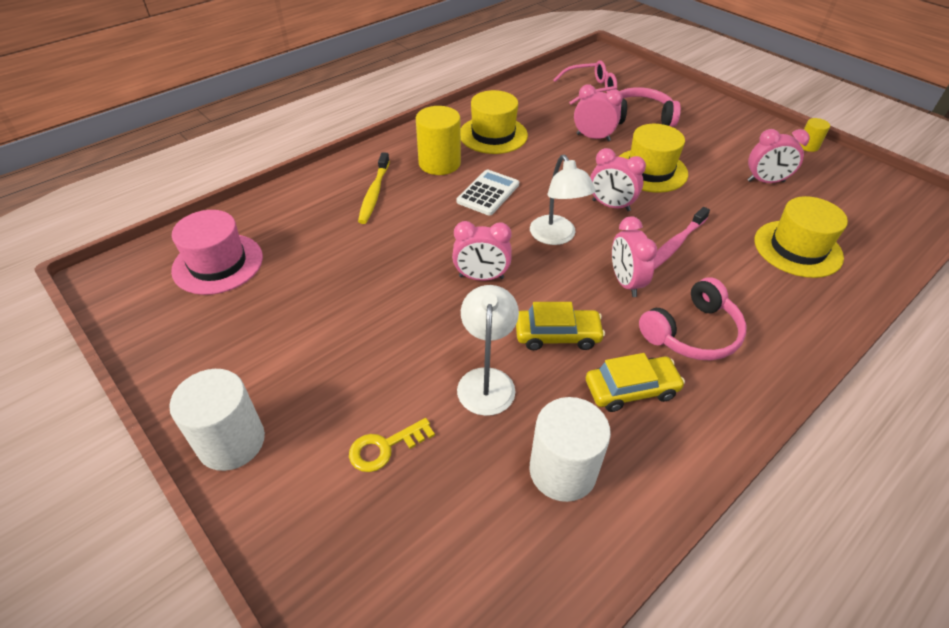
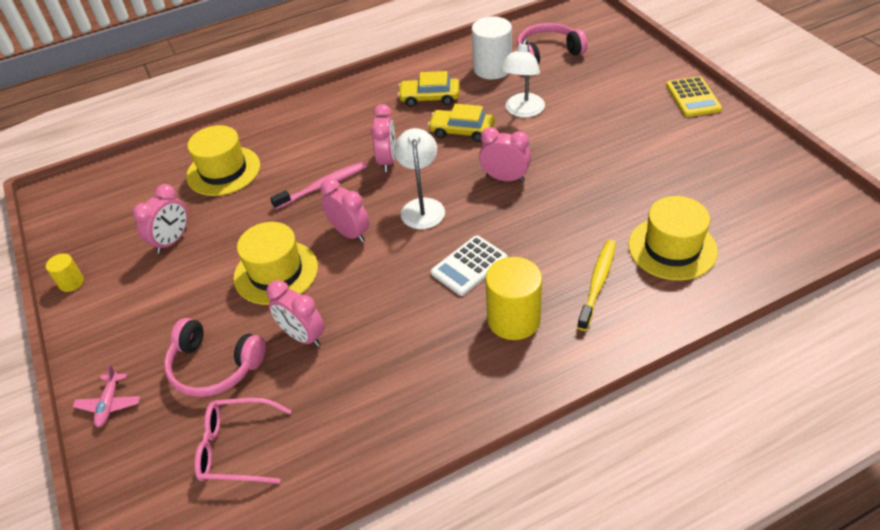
camera: 160 degrees left, 0 degrees up
white cylinder [169,369,265,471] -> yellow calculator [666,76,722,117]
pink hat [171,210,263,295] -> none
yellow key [349,418,435,472] -> none
yellow hat [461,90,528,154] -> yellow hat moved to [628,196,718,280]
pink headphones [639,277,746,360] -> pink headphones moved to [517,23,587,65]
pink clock [747,129,810,183] -> pink clock turned 105 degrees clockwise [133,184,188,254]
none -> pink plane [73,364,141,427]

